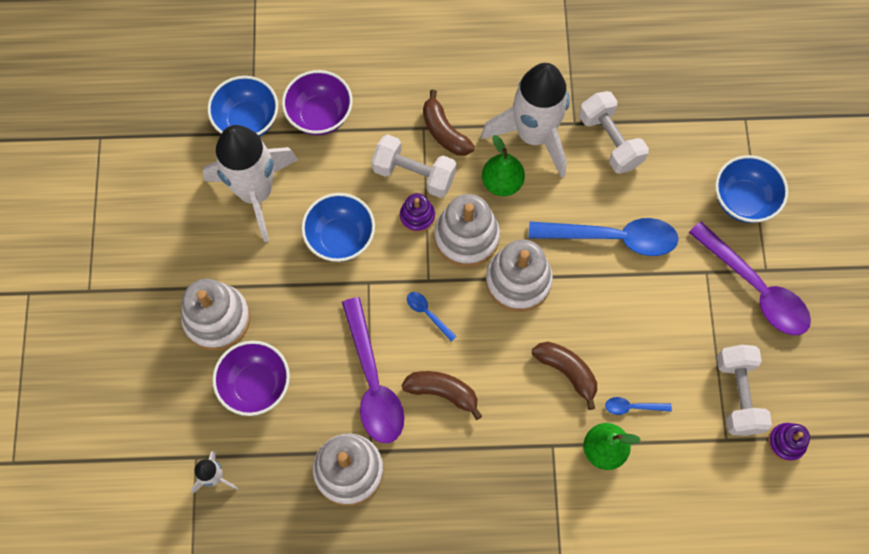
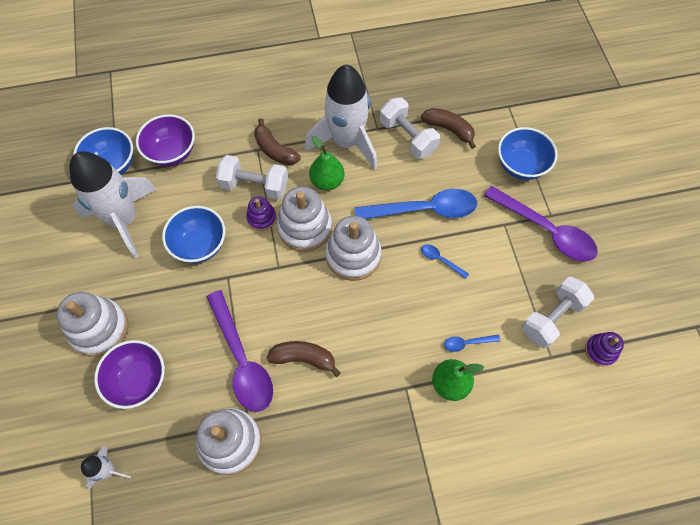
camera: 10 degrees left, 5 degrees down
blue spoon [407,292,457,342] -> blue spoon moved to [421,244,469,279]
brown banana [532,342,597,410] -> brown banana moved to [421,108,476,149]
white dumbbell [717,345,772,436] -> white dumbbell turned 60 degrees clockwise [522,277,594,348]

